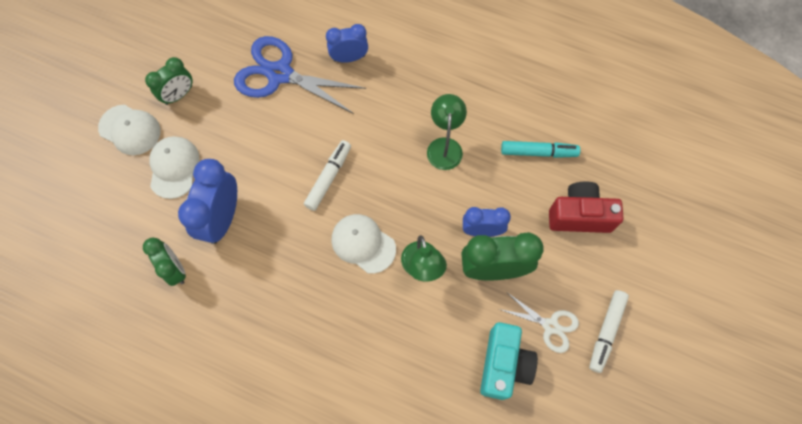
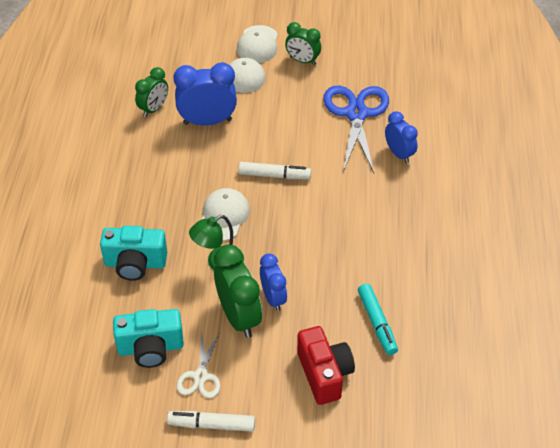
camera: 70 degrees right, 20 degrees down
green lamp [427,94,467,170] -> none
none -> turquoise camera [100,226,167,281]

